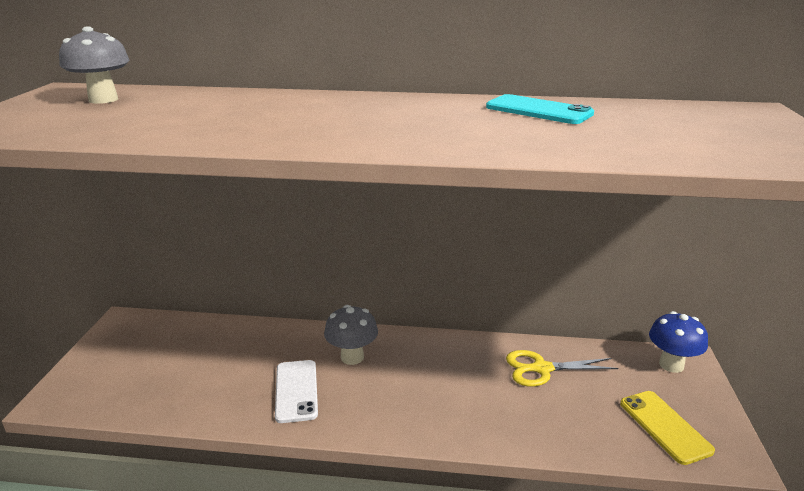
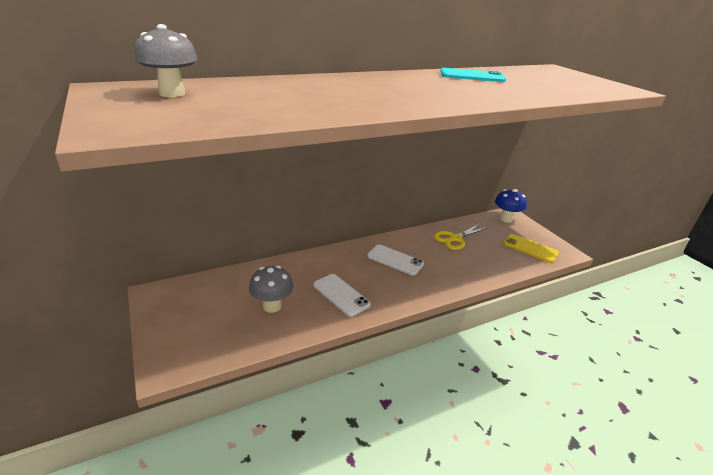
camera: 35 degrees left, 5 degrees up
grey mushroom [324,305,378,365] -> grey mushroom moved to [249,266,293,313]
none -> white phone [367,245,424,275]

